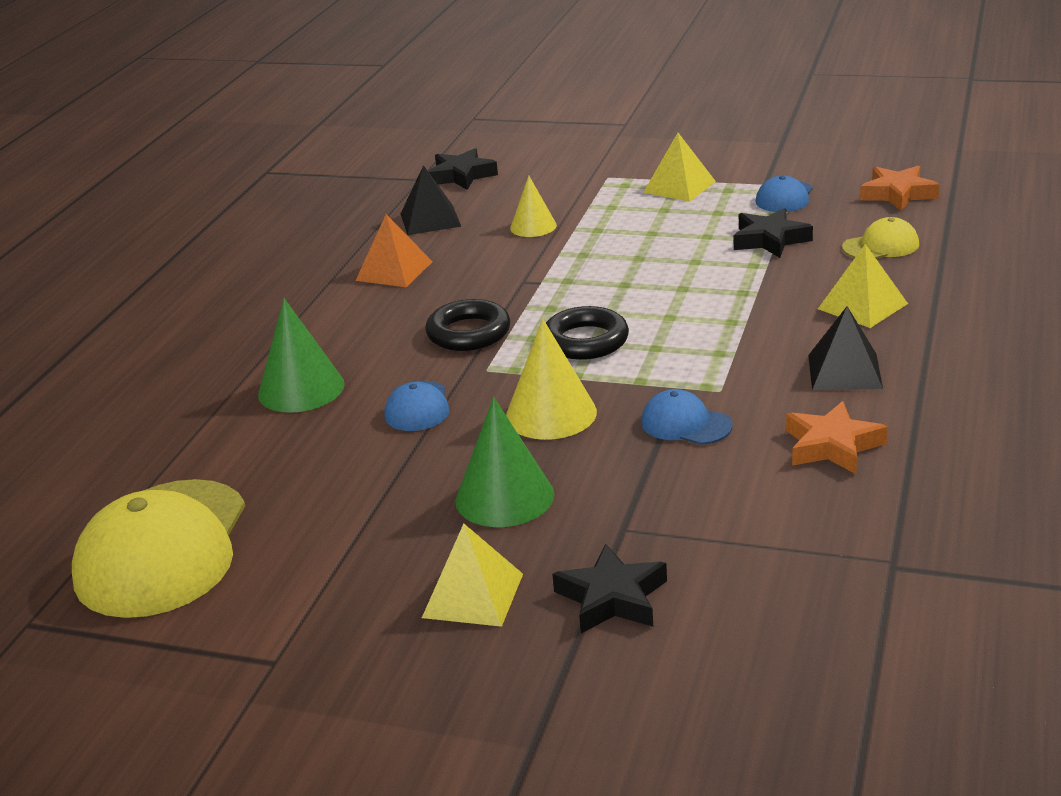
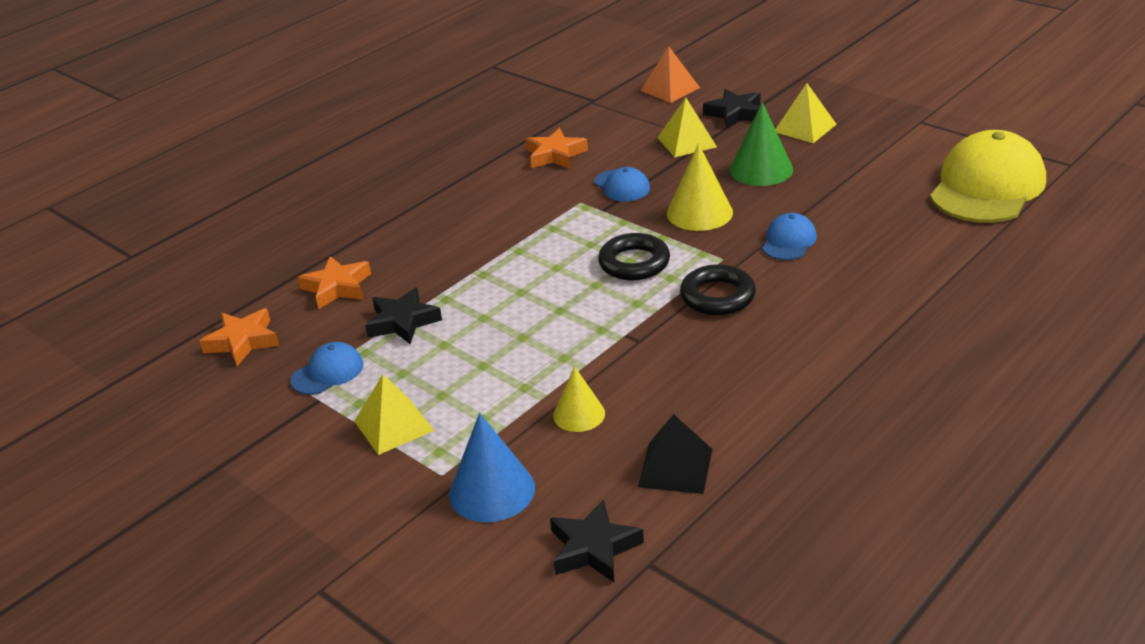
camera: 155 degrees left, 5 degrees up
green cone [258,298,345,413] -> none
orange pyramid [356,214,433,287] -> orange pyramid moved to [640,47,700,103]
black pyramid [808,306,883,390] -> none
yellow pyramid [818,244,908,328] -> yellow pyramid moved to [657,97,717,157]
yellow cap [842,217,919,259] -> orange star [297,256,371,309]
none -> blue cone [449,413,535,523]

